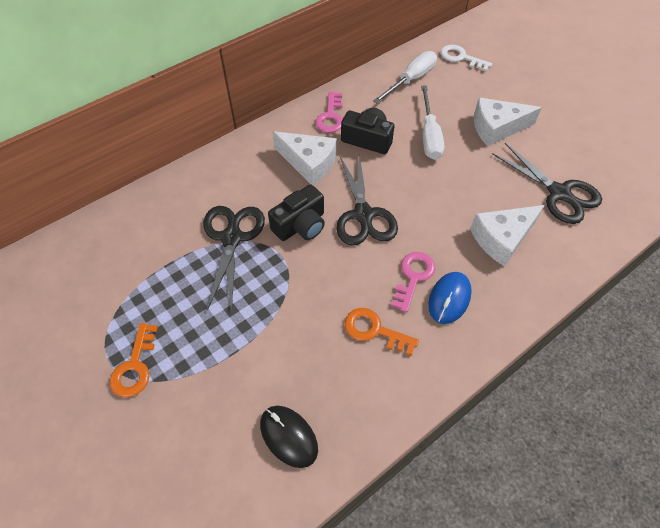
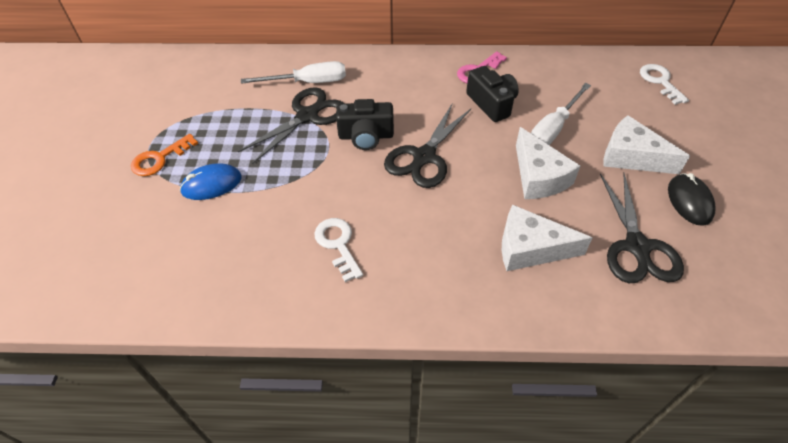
camera: 40 degrees right, 5 degrees down
black mouse [260,406,318,468] -> black mouse moved to [668,173,715,226]
white cheese [273,131,337,185] -> white cheese moved to [516,127,580,199]
orange key [345,308,419,356] -> white key [314,218,363,282]
white screwdriver [373,51,437,104] -> white screwdriver moved to [241,61,346,84]
pink key [391,252,436,312] -> none
blue mouse [428,272,472,324] -> blue mouse moved to [180,163,242,200]

